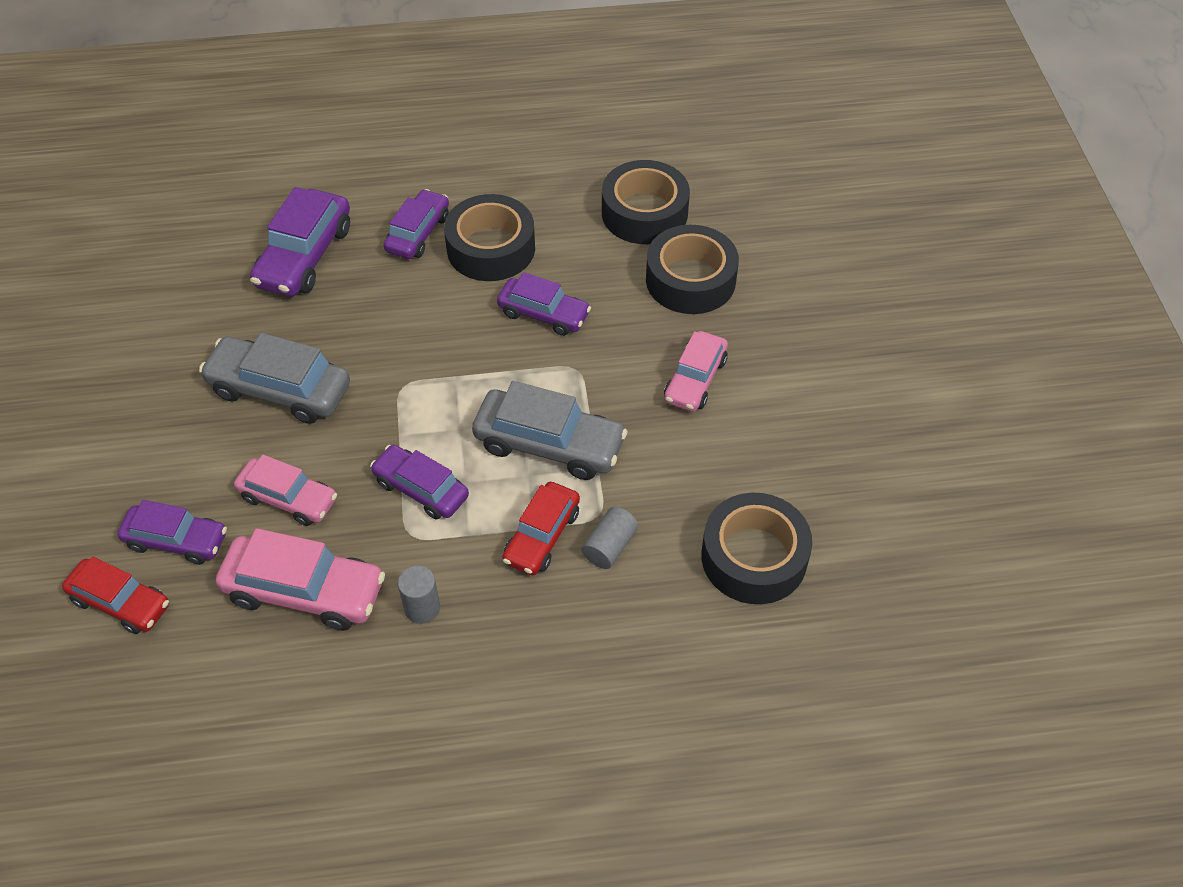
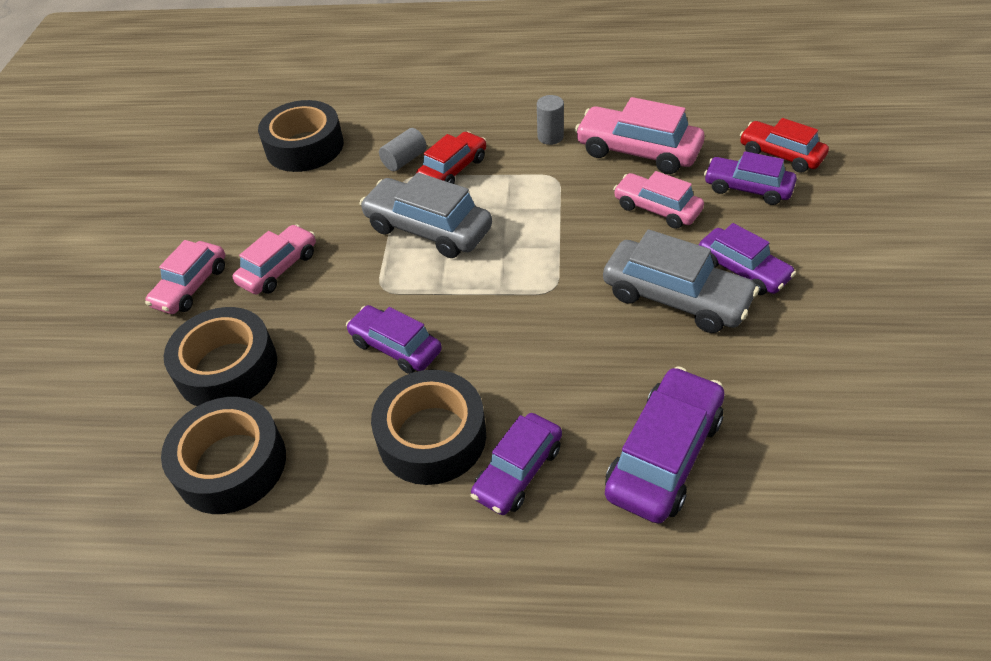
camera: 165 degrees left, 5 degrees down
purple car [370,445,469,520] -> purple car moved to [699,223,796,295]
none -> pink car [145,240,225,314]

